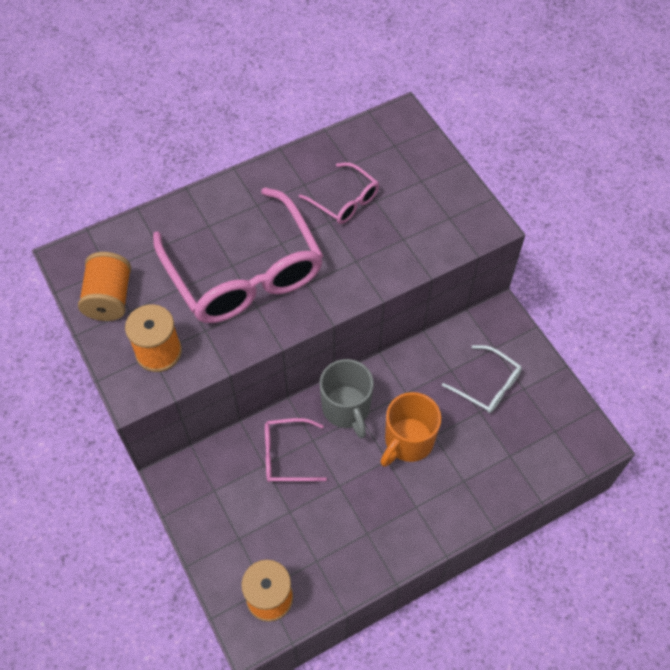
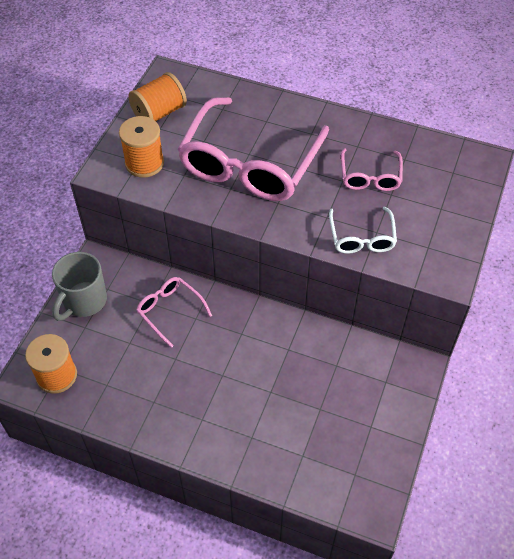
camera: 50 degrees right, 5 degrees down
grey mug [320,359,374,439] -> grey mug moved to [52,252,107,321]
orange mug [380,392,441,467] -> none
white glasses [442,345,522,413] -> white glasses moved to [329,207,397,254]

